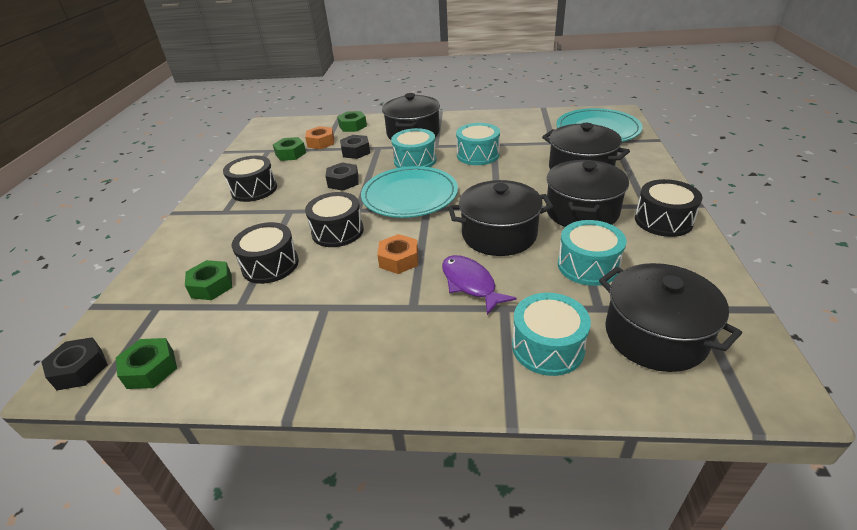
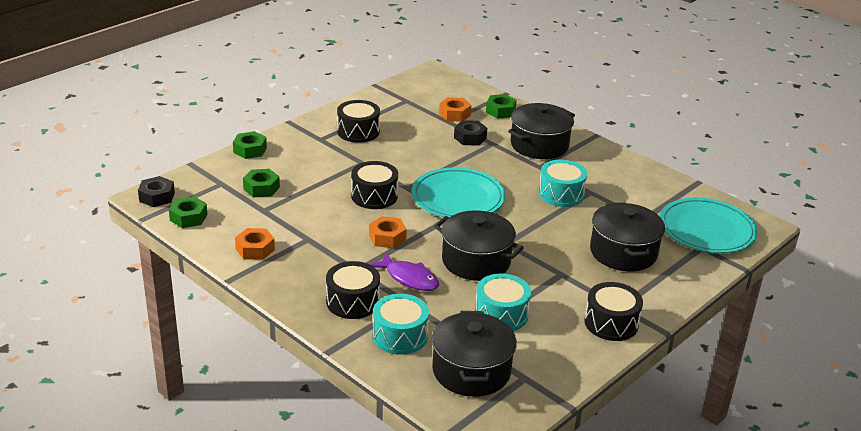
camera: 35 degrees right, 5 degrees down
black drum [232,222,299,284] -> black drum moved to [326,261,380,319]
green nut [273,137,306,161] -> green nut moved to [233,131,267,159]
black nut [325,162,359,191] -> none
turquoise drum [391,128,436,168] -> none
purple fish [442,255,517,315] -> purple fish turned 120 degrees clockwise [369,253,439,291]
black pot [546,160,629,227] -> none
none -> orange nut [235,228,275,260]

